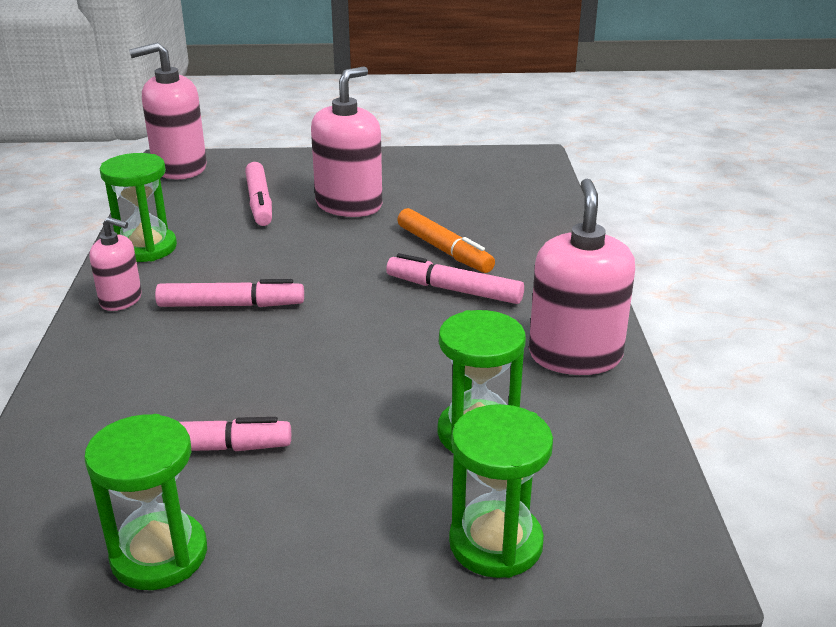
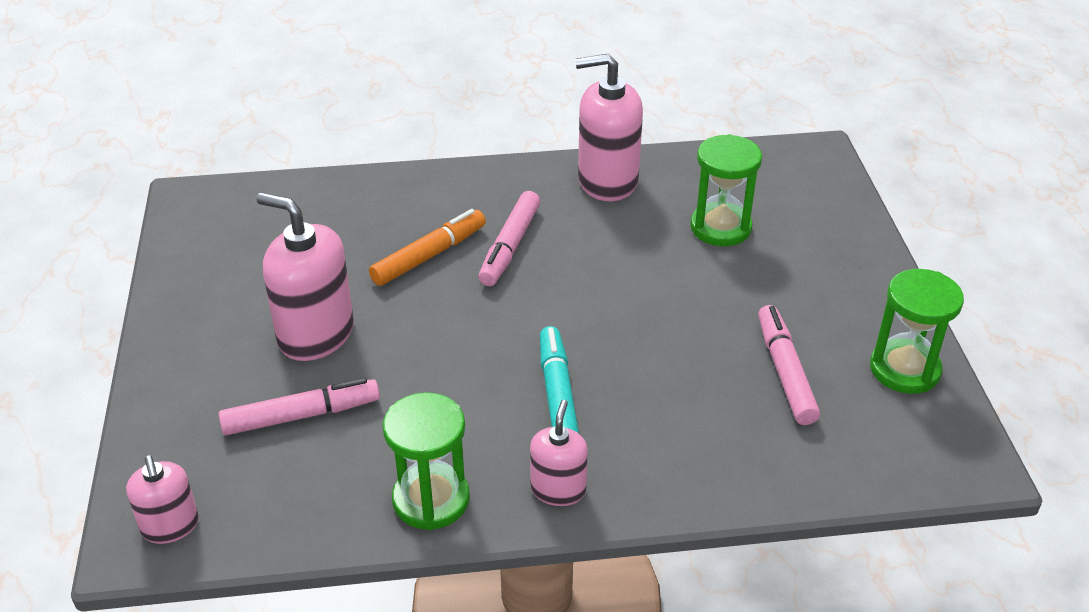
camera: 95 degrees left, 10 degrees up
pink soap dispenser [129,42,207,179] -> pink soap dispenser [126,455,199,544], size x0.57
pink marker [155,279,304,307] -> turquoise marker [540,326,579,434]
green hourglass [449,404,553,578] -> none

